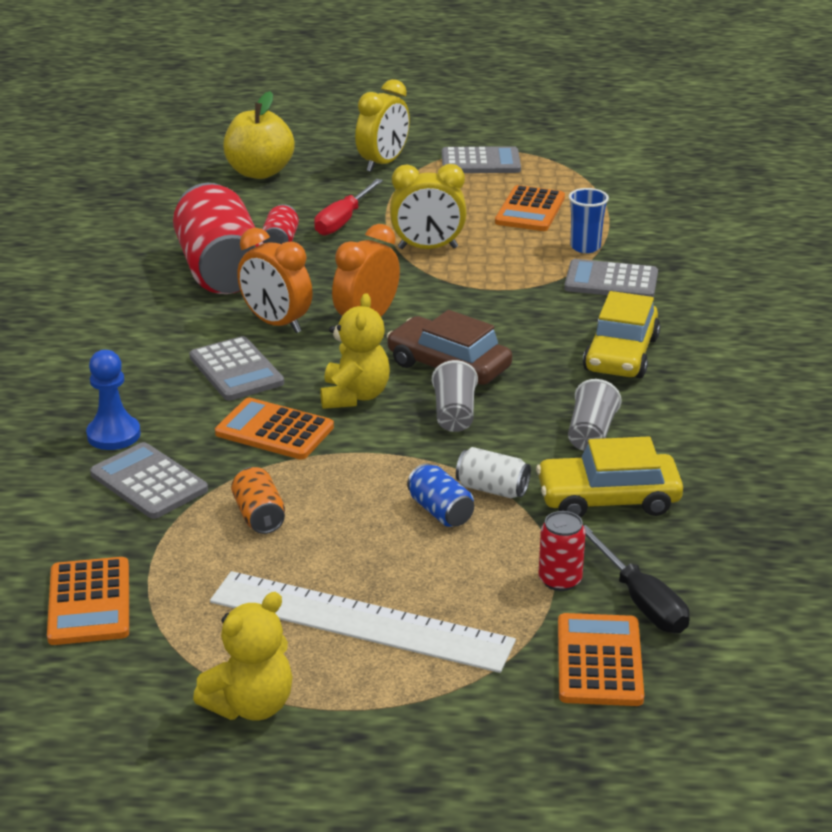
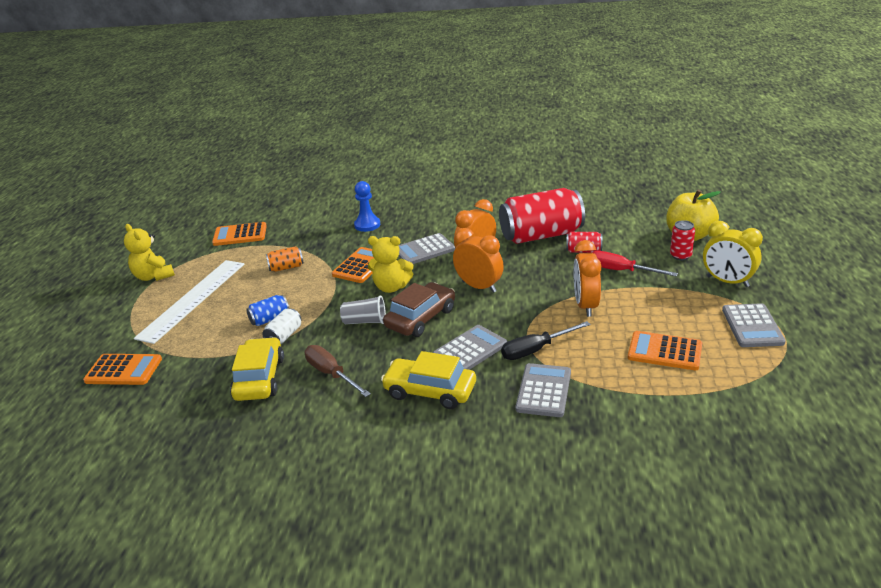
camera: 95 degrees right, 0 degrees up
grey calculator [90,442,208,519] -> grey calculator moved to [433,325,507,370]
yellow clock [390,164,467,249] -> orange clock [574,240,602,317]
red can [538,511,586,591] -> red can moved to [670,220,695,260]
grey cup [568,379,622,451] -> brown screwdriver [305,345,371,397]
blue cup [569,188,609,253] -> none
black screwdriver [584,525,689,633] -> black screwdriver moved to [501,321,591,360]

